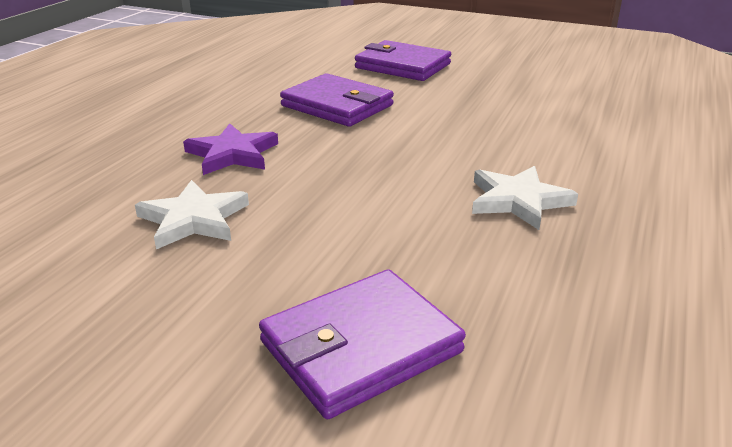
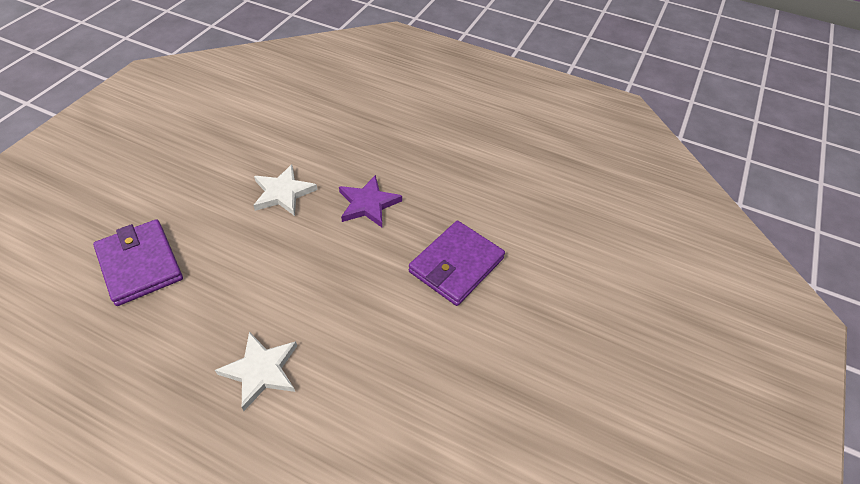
camera: 90 degrees right, 20 degrees up
purple wallet [355,40,451,81] -> none

